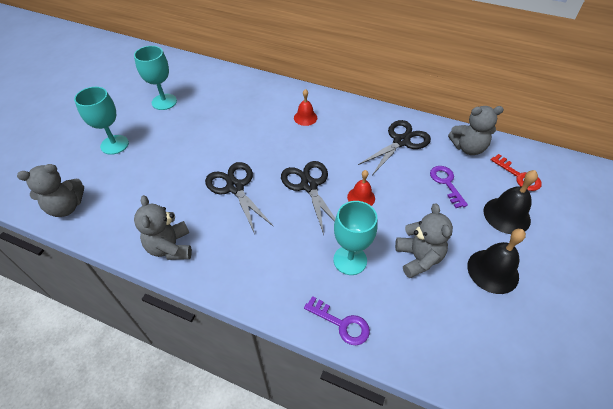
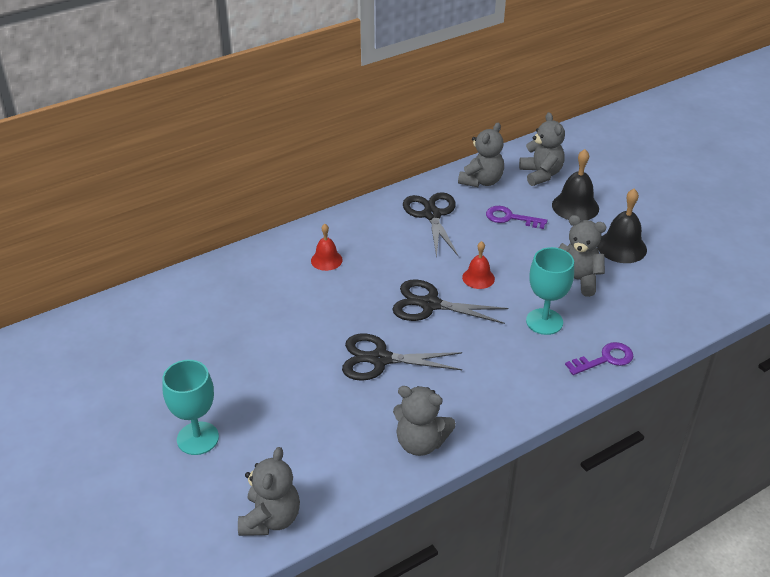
camera: 55 degrees left, 10 degrees down
turquoise goblet [134,46,177,110] -> none
red key [490,154,542,191] -> grey teddy bear [519,112,565,186]

